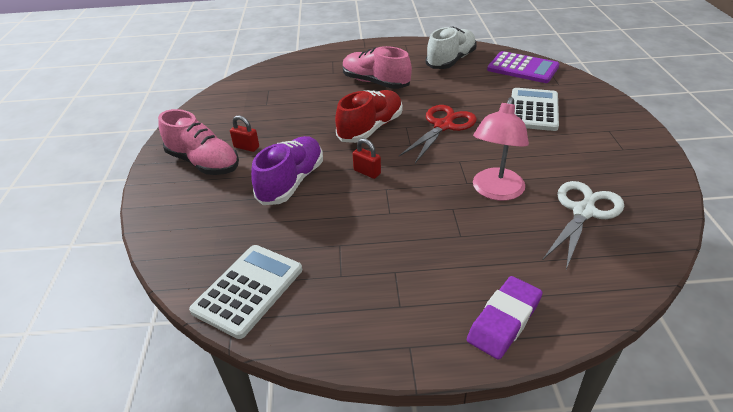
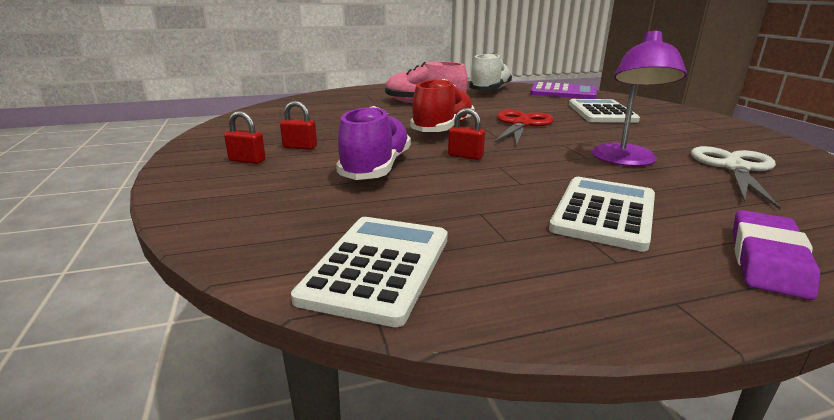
camera: 15 degrees left, 15 degrees down
pink shoe [158,109,239,175] -> red padlock [224,111,266,164]
pink lamp [473,97,529,201] -> purple lamp [592,31,687,166]
none -> white calculator [549,177,655,252]

